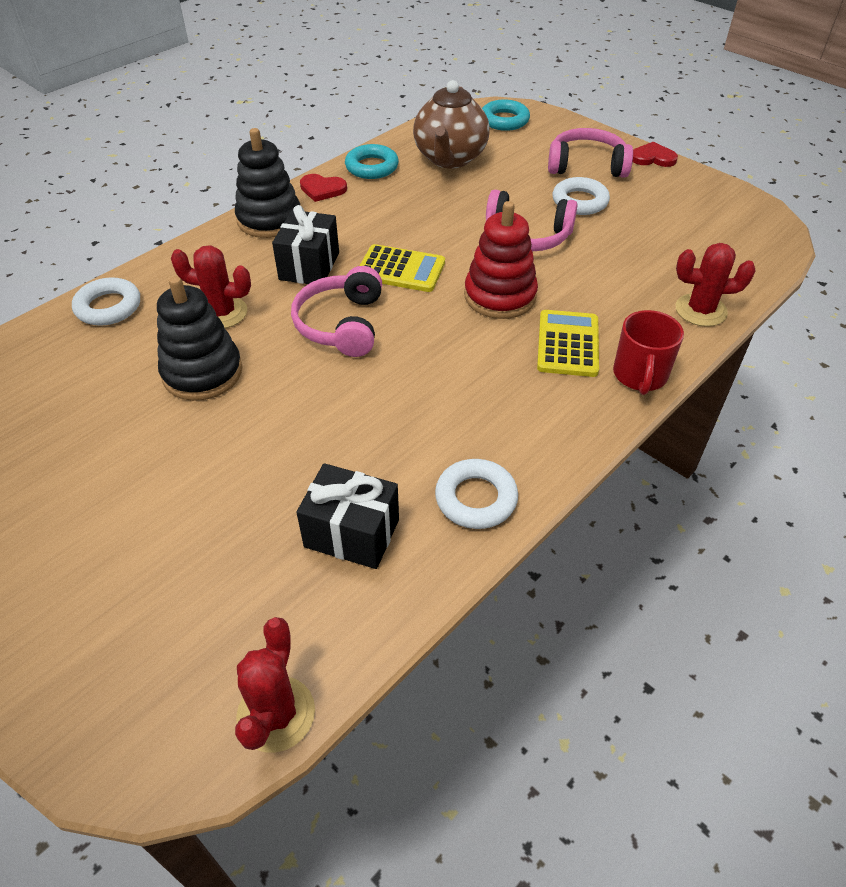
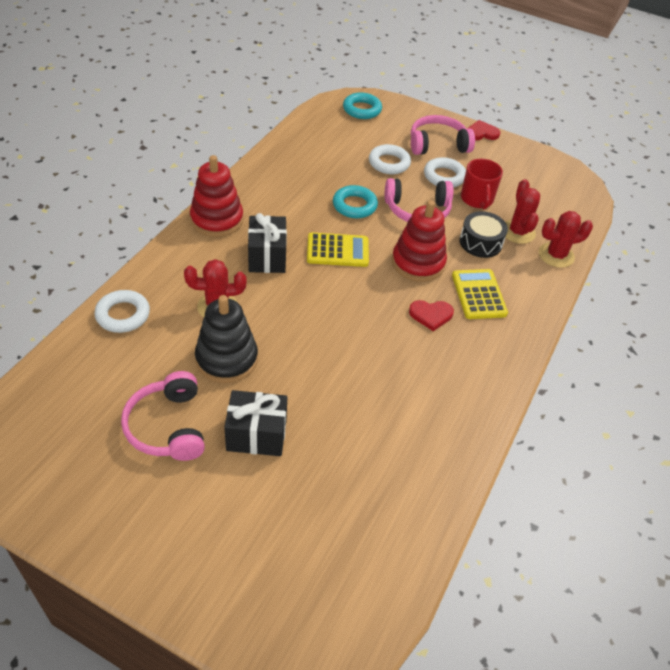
camera: 20 degrees left, 0 degrees up
black stacking toy [235,128,300,238] -> red stacking toy [190,155,243,237]
red cactus [235,617,315,753] -> red cactus moved to [505,179,540,244]
pink headphones [291,266,382,357] -> pink headphones moved to [121,371,205,461]
black gift [296,463,399,569] -> black gift moved to [224,390,287,456]
red heart [300,174,347,202] -> red heart moved to [409,300,454,331]
turquoise ring [345,144,399,179] -> turquoise ring moved to [333,185,378,218]
brown teapot [413,80,490,169] -> none
white ring [435,459,518,529] -> white ring moved to [369,144,411,174]
red mug [613,310,684,395] -> red mug moved to [461,159,503,209]
none -> black drum [459,211,508,258]

